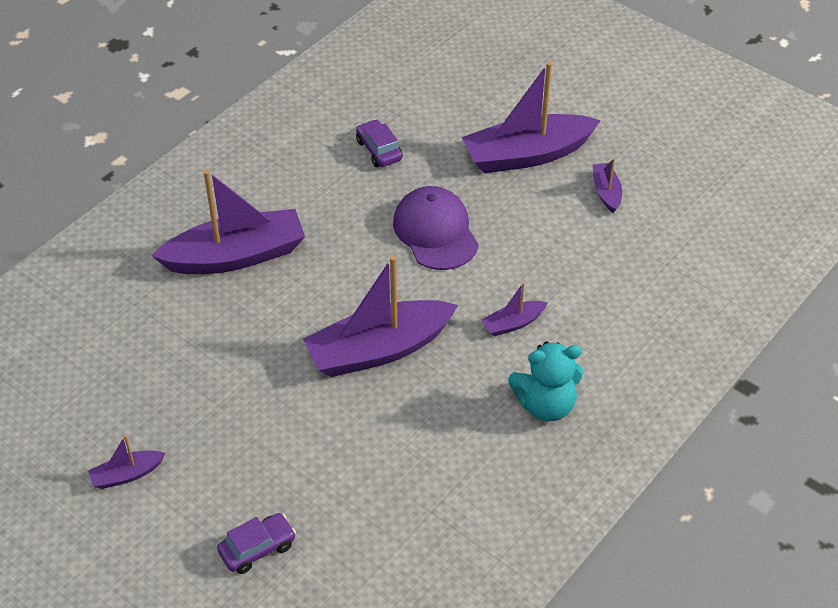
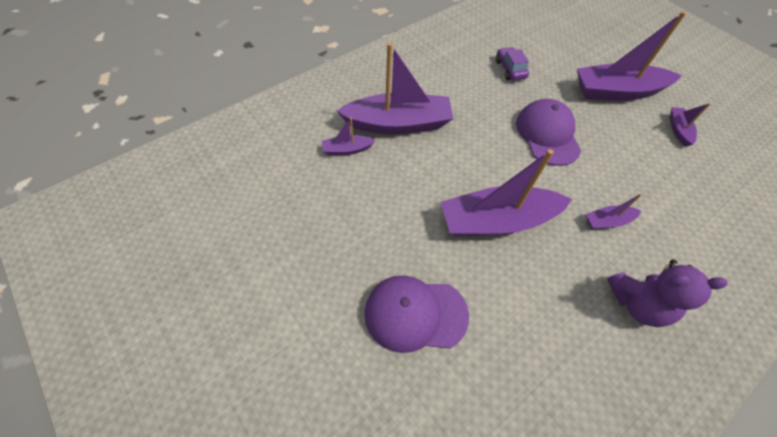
camera: 10 degrees right, 10 degrees up
purple boat [88,435,165,489] -> purple boat moved to [322,117,375,155]
purple car [217,513,296,574] -> none
turquoise teddy bear [508,341,583,421] -> purple teddy bear [607,259,728,327]
none -> purple cap [364,275,469,353]

